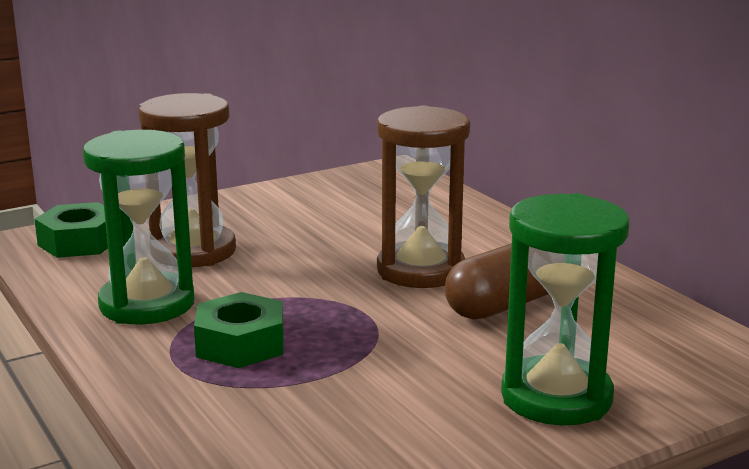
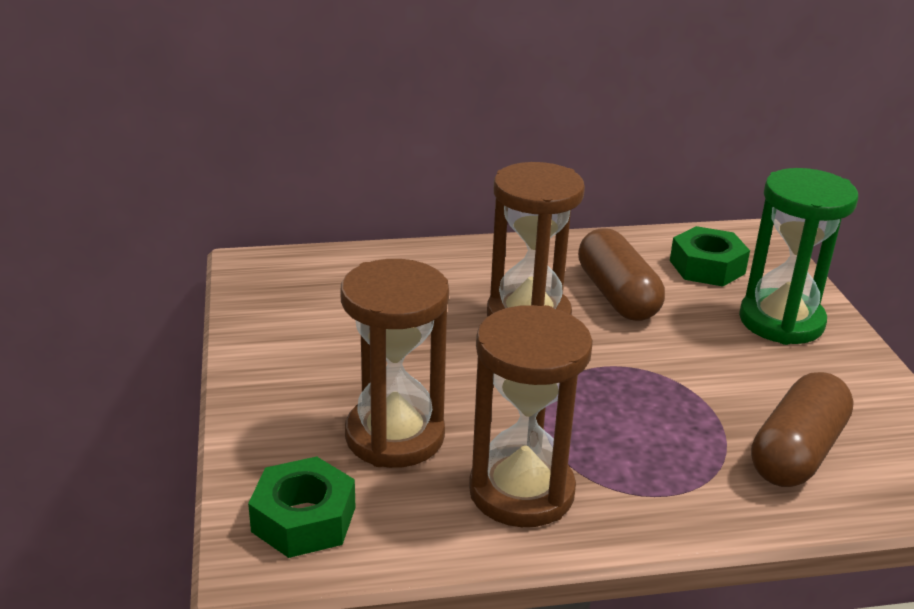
camera: 70 degrees left, 10 degrees up
green hourglass [83,130,195,325] -> brown hourglass [469,305,593,527]
green nut [194,292,284,368] -> green nut moved to [670,226,750,286]
none -> brown capsule [751,372,854,487]

